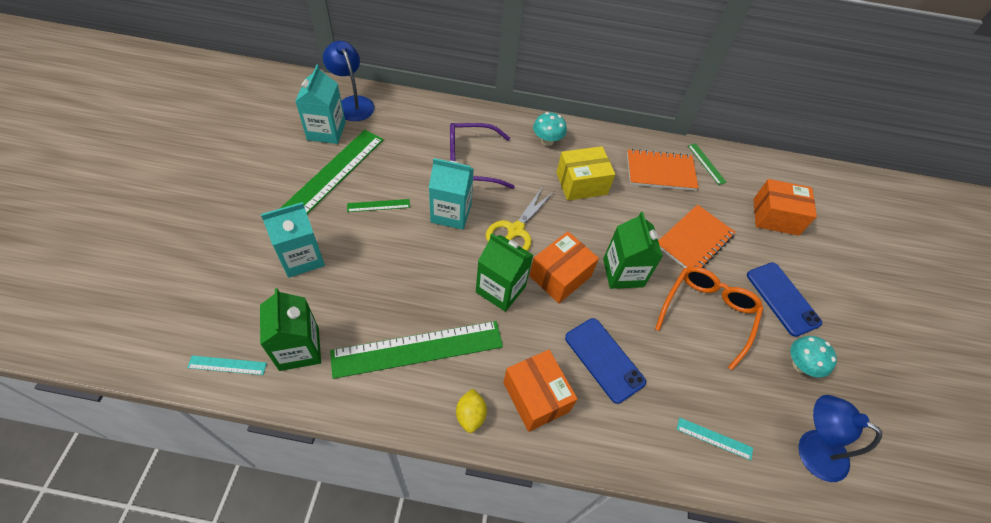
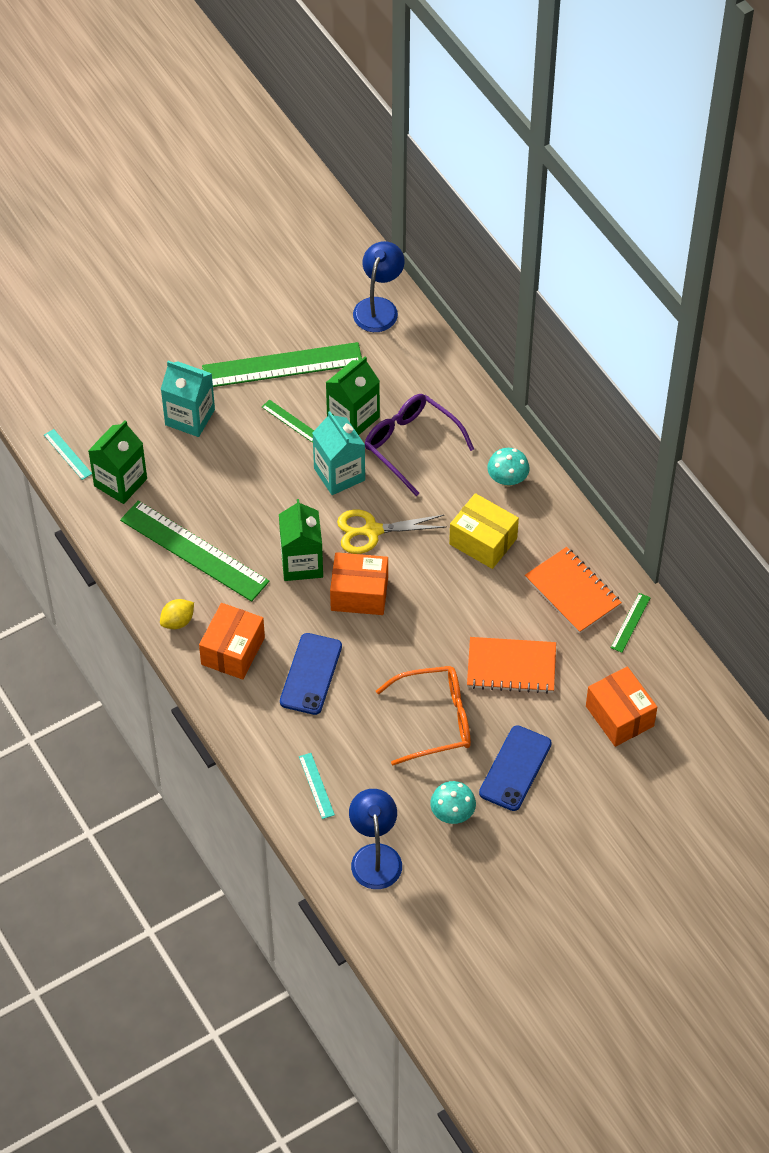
camera: 55 degrees right, 0 degrees up
turquoise carton [295,65,346,144] -> none
green carton [603,212,663,289] -> green carton moved to [326,357,380,435]

